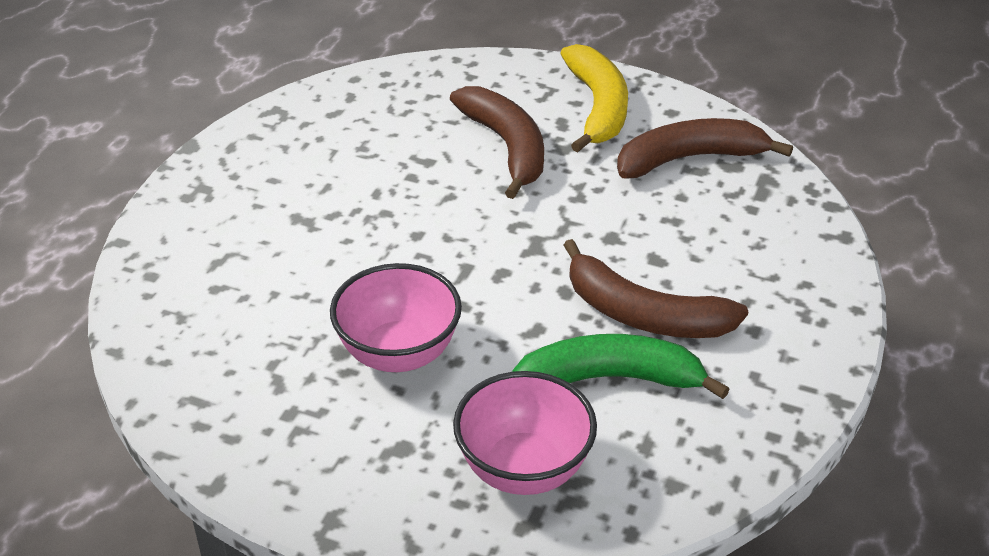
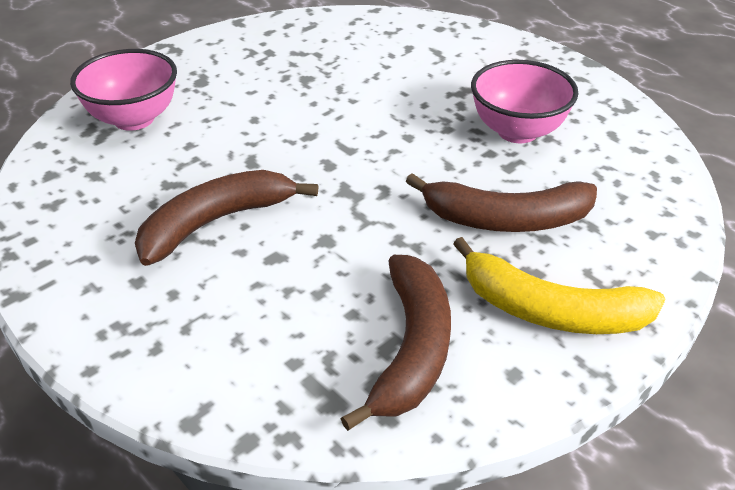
camera: 115 degrees right, 0 degrees up
pink bowl [330,263,462,372] -> pink bowl moved to [471,60,579,143]
green banana [512,334,730,399] -> none

